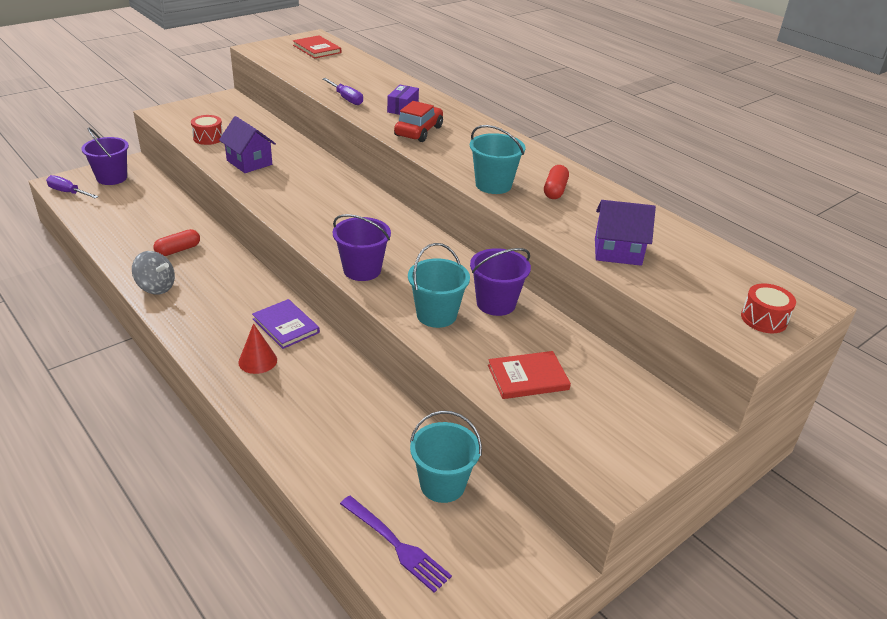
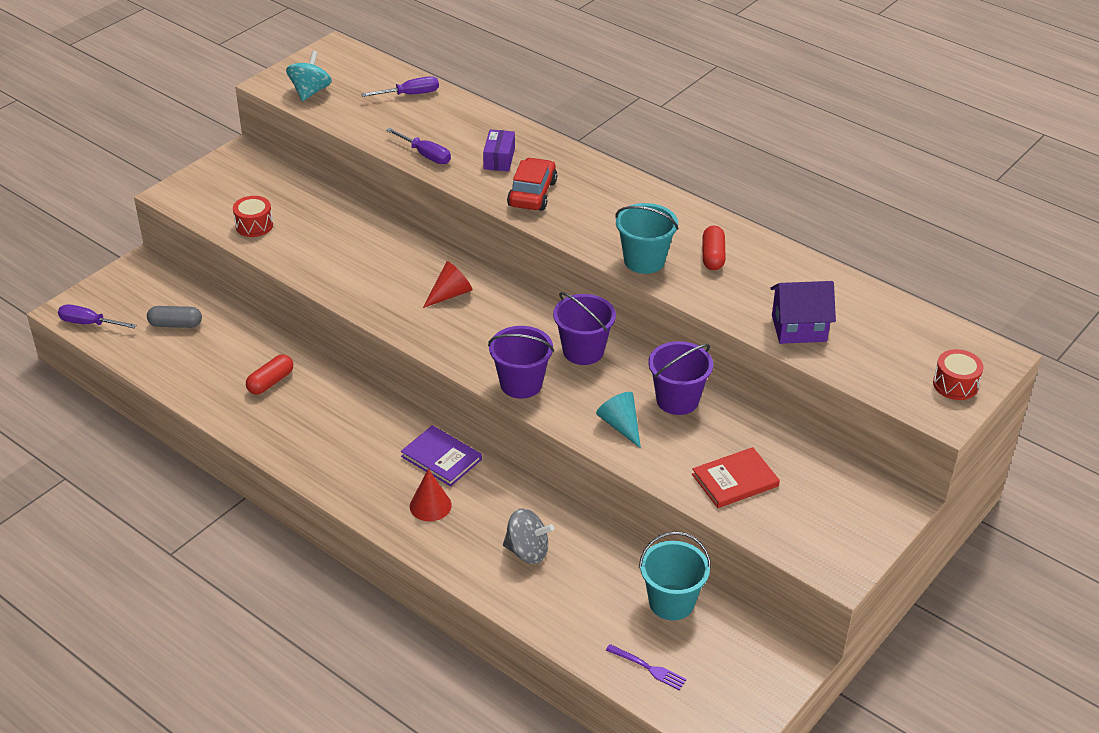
camera: 10 degrees left, 5 degrees up
purple bucket [81,127,129,185] -> purple bucket moved to [553,292,616,365]
grey spinning top [132,251,175,294] -> grey spinning top moved to [503,508,554,564]
purple house [219,116,276,173] -> none
red book [293,35,341,59] -> none
purple fork [340,496,452,593] -> purple fork [606,644,687,690], size x0.63
turquoise bucket [408,243,470,328] -> turquoise cone [596,392,641,448]
none -> grey capsule [147,306,202,328]
none -> turquoise spinning top [286,51,332,101]
none -> purple screwdriver [361,76,439,97]
none -> red cone [423,261,472,308]

